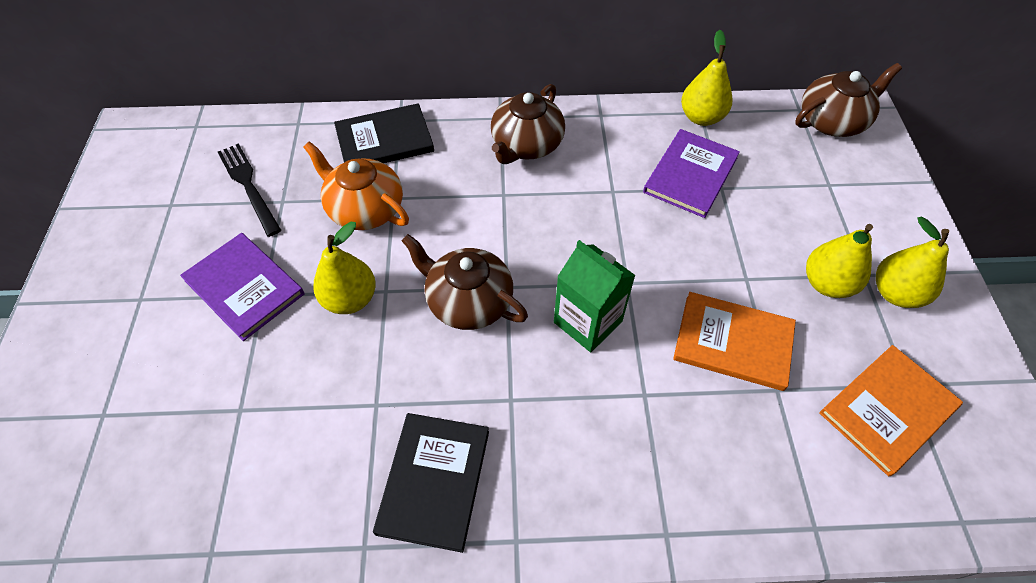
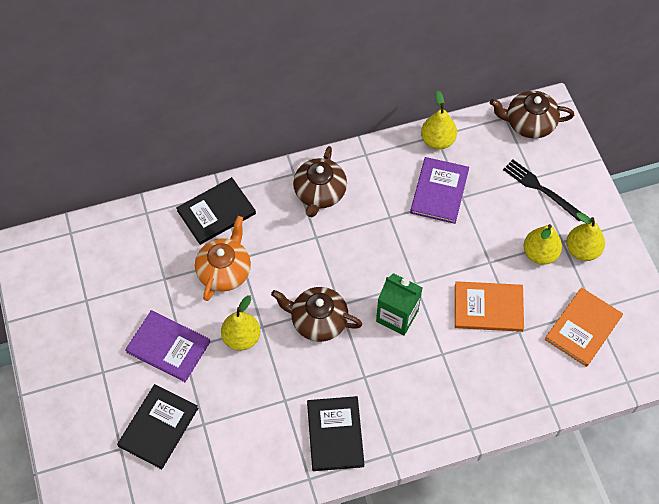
camera: 15 degrees left, 5 degrees up
black fork [218,143,281,237] -> black fork moved to [503,160,582,221]
orange teapot [304,141,409,230] -> orange teapot turned 90 degrees clockwise [195,216,251,301]
brown teapot [795,63,902,137] -> brown teapot turned 135 degrees counterclockwise [490,91,574,138]
none -> black book [117,384,198,469]

